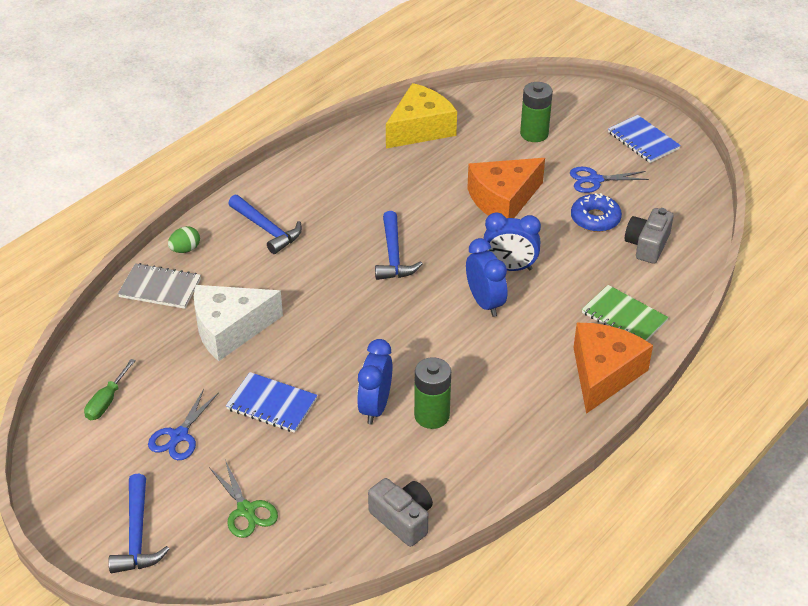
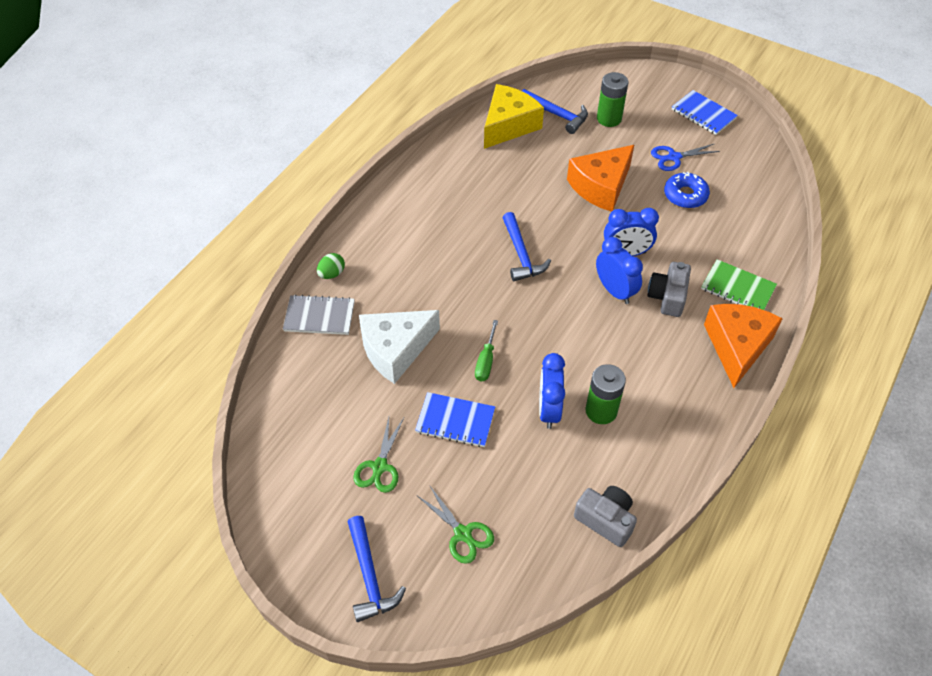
camera: 10 degrees left, 10 degrees up
green screwdriver [84,359,136,420] -> green screwdriver moved to [475,320,498,382]
blue scissors [148,389,219,460] -> green scissors [353,417,404,493]
blue hammer [228,195,302,254] -> blue hammer moved to [522,89,588,134]
grey camera [625,208,674,264] -> grey camera moved to [648,262,691,317]

